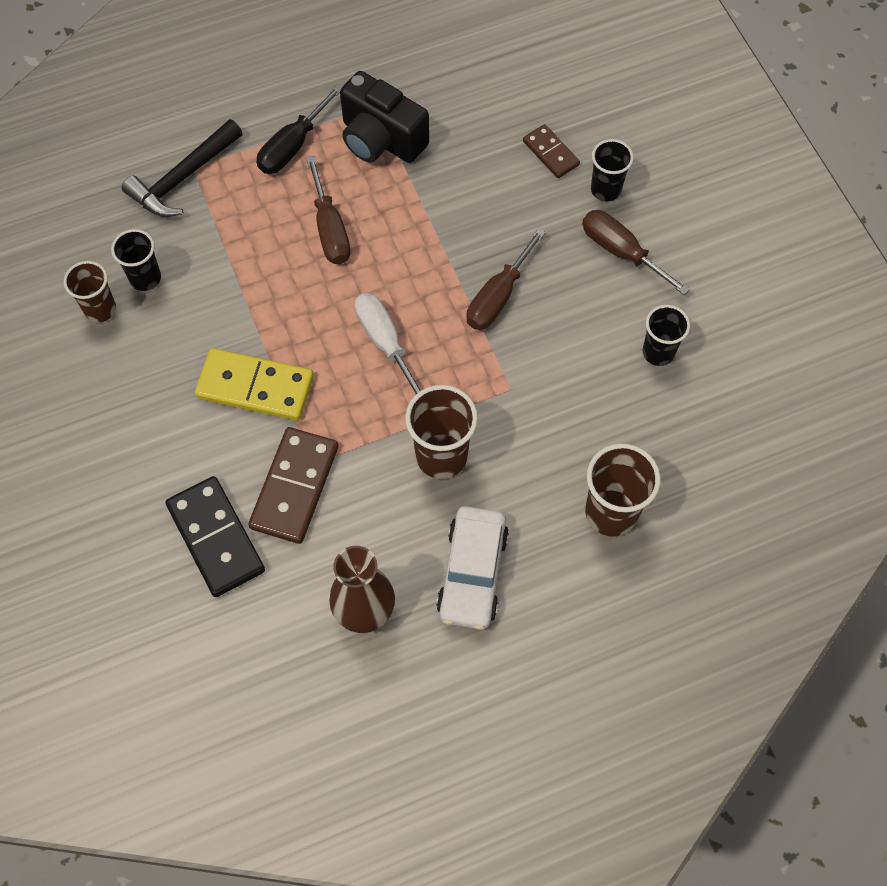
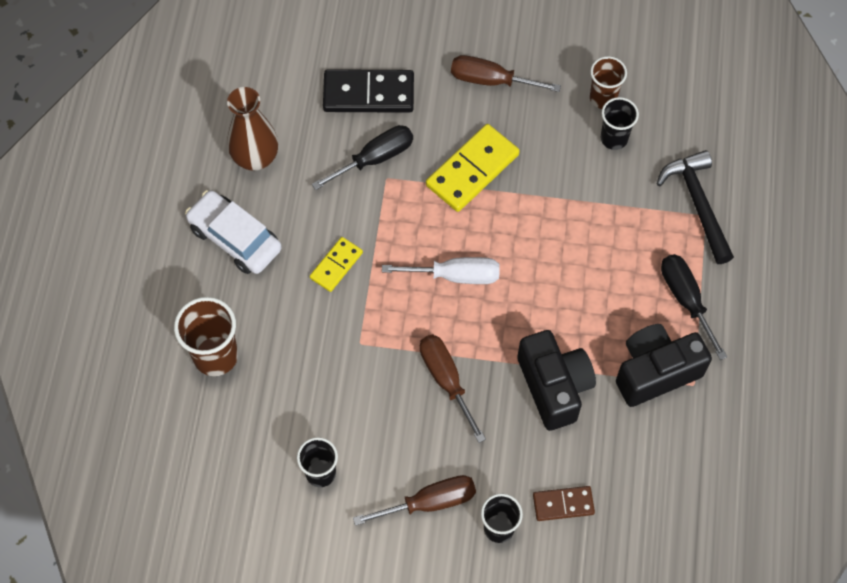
camera: 120 degrees right, 0 degrees up
brown domino [248,427,338,544] -> black screwdriver [312,125,413,190]
brown screwdriver [306,156,350,264] -> brown screwdriver moved to [451,55,561,92]
brown cup [405,385,478,479] -> yellow domino [310,237,363,292]
none -> black camera [517,330,596,431]

